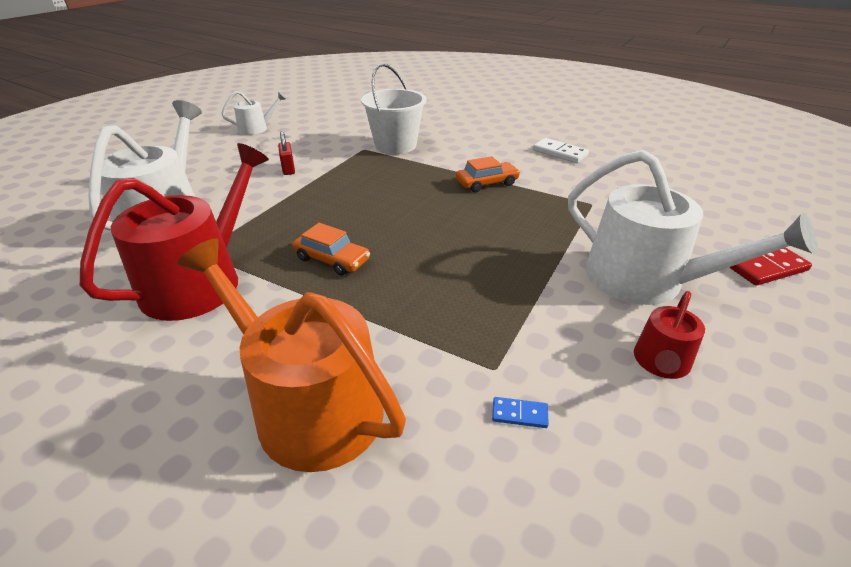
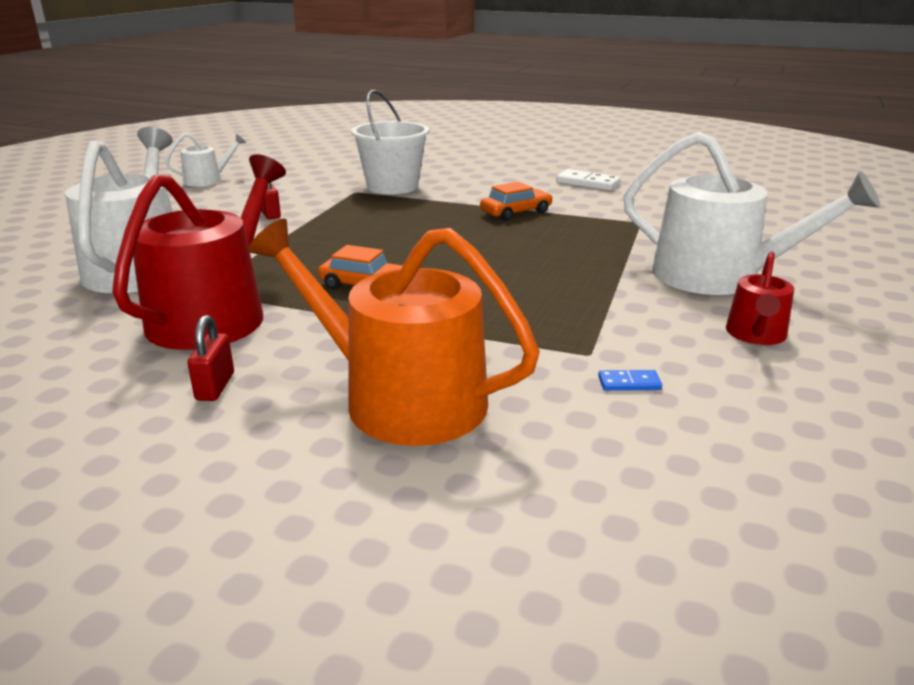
camera: 10 degrees left, 10 degrees down
red domino [729,247,812,286] -> none
none -> red padlock [187,315,234,401]

